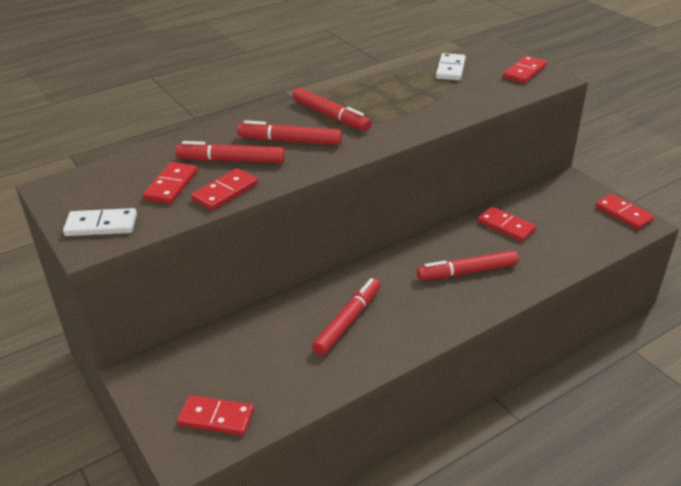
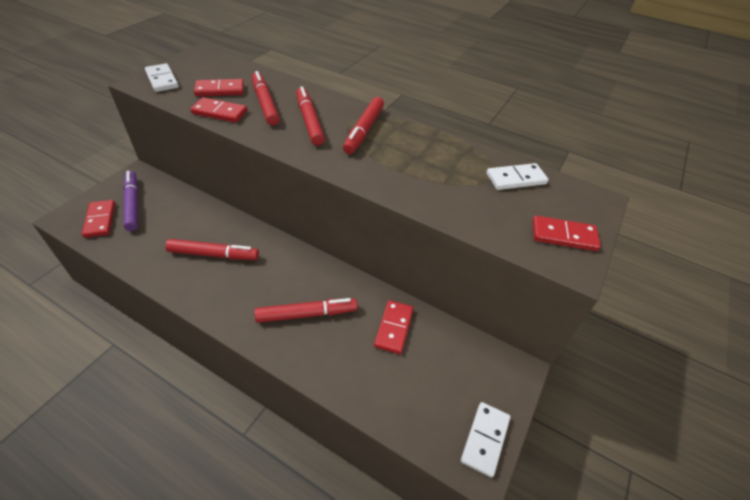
camera: 60 degrees right, 10 degrees up
red marker [417,250,519,280] -> red marker turned 120 degrees clockwise [255,298,357,323]
red domino [596,194,654,230] -> white domino [461,402,510,478]
none -> purple marker [123,171,138,231]

